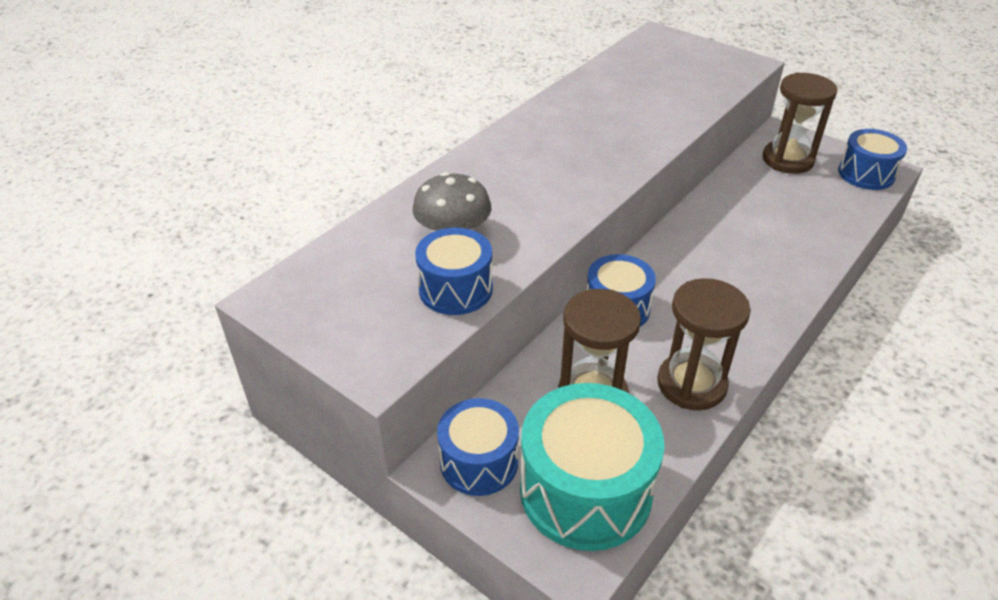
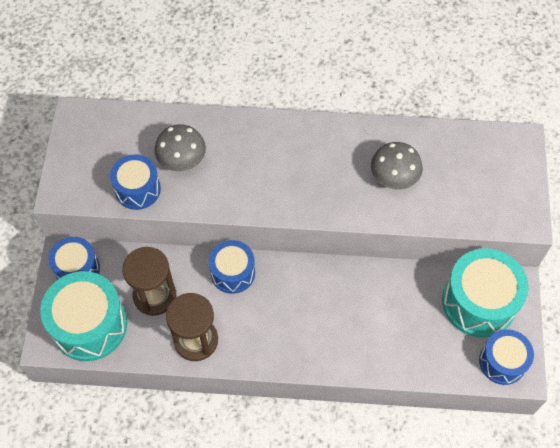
camera: 55 degrees right, 20 degrees up
brown hourglass [762,72,838,174] -> turquoise drum [442,248,529,338]
none -> grey mushroom [371,142,423,189]

